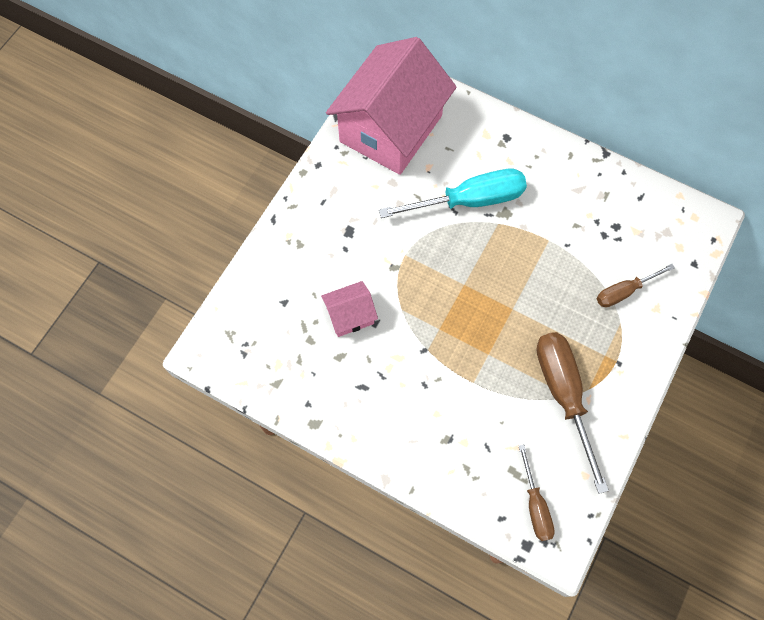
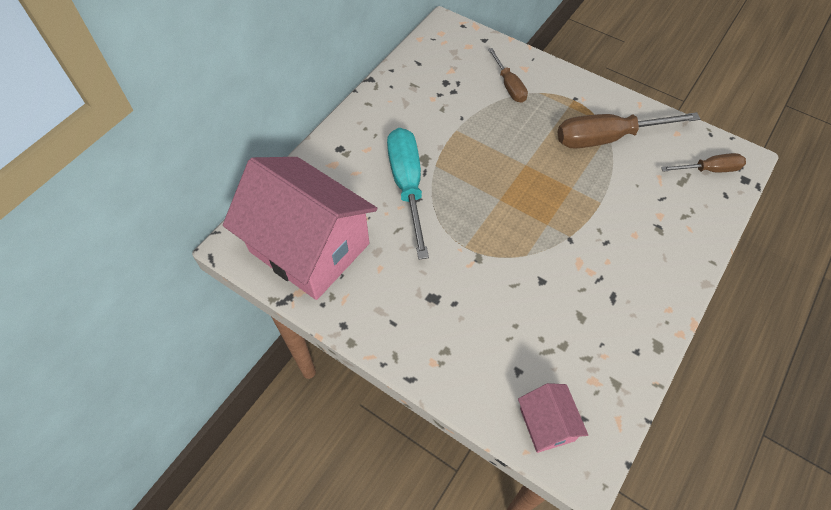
camera: 85 degrees left, 10 degrees down
pink house [321,281,378,337] -> pink house moved to [518,383,588,453]

